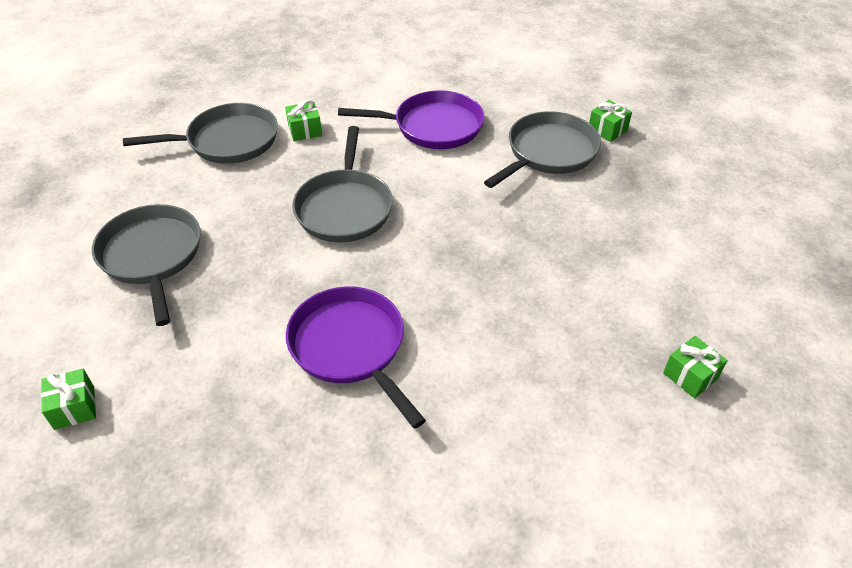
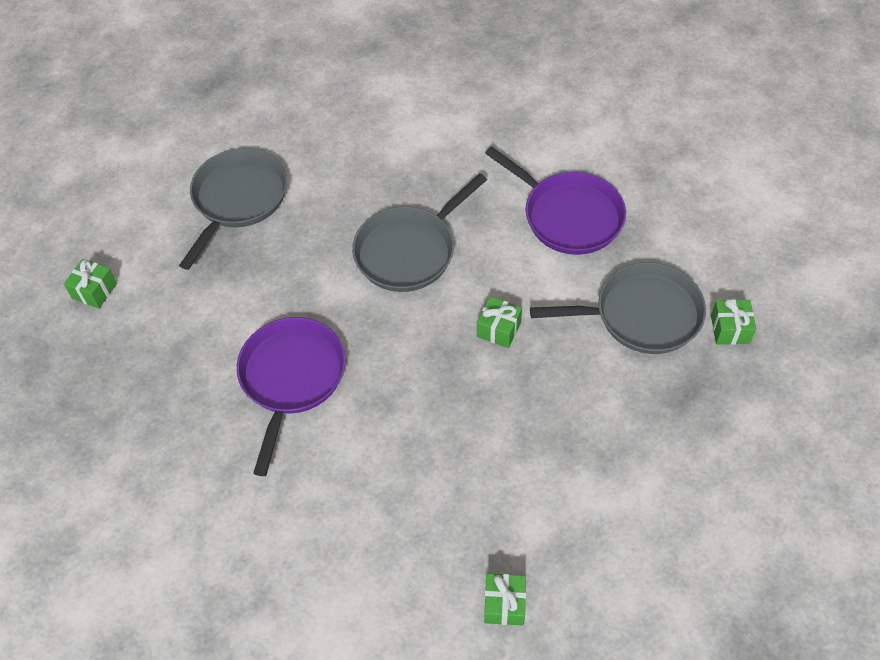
camera: 45 degrees right, 10 degrees up
grey pan [123,103,278,164] -> none
green gift [285,100,322,141] -> green gift moved to [477,296,522,348]

